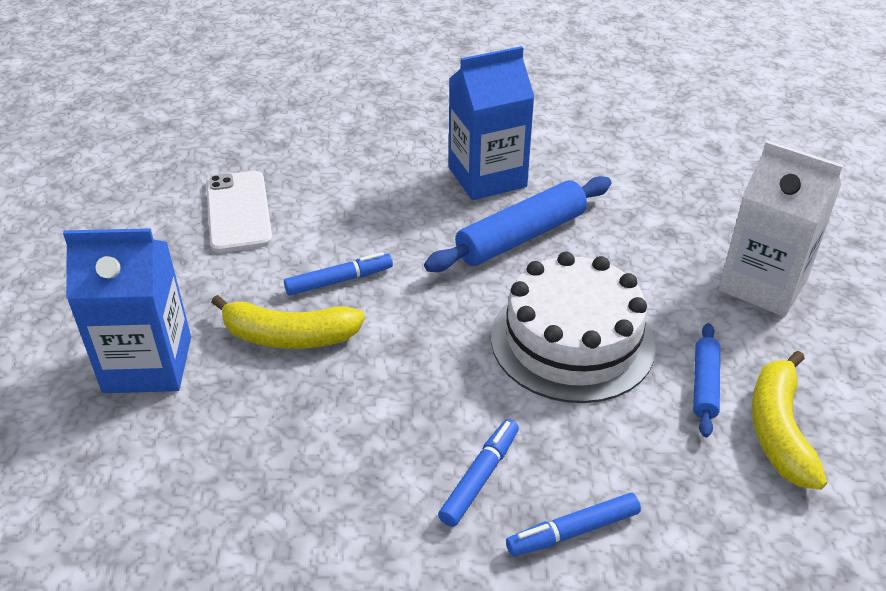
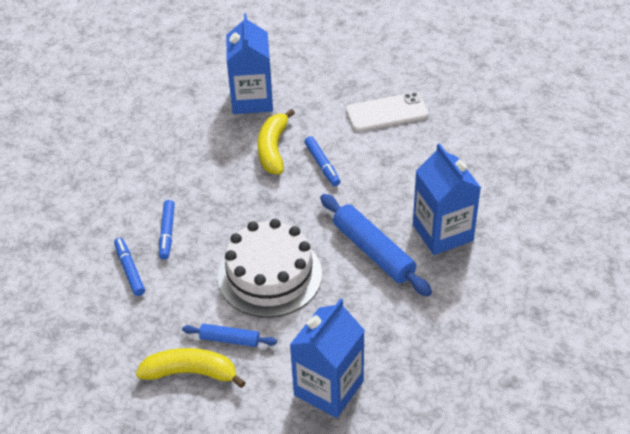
camera: 90 degrees right, 5 degrees up
blue marker [438,419,519,527] -> blue marker turned 60 degrees clockwise [159,200,175,260]
white carton [718,141,843,317] -> blue carton [290,299,365,418]

